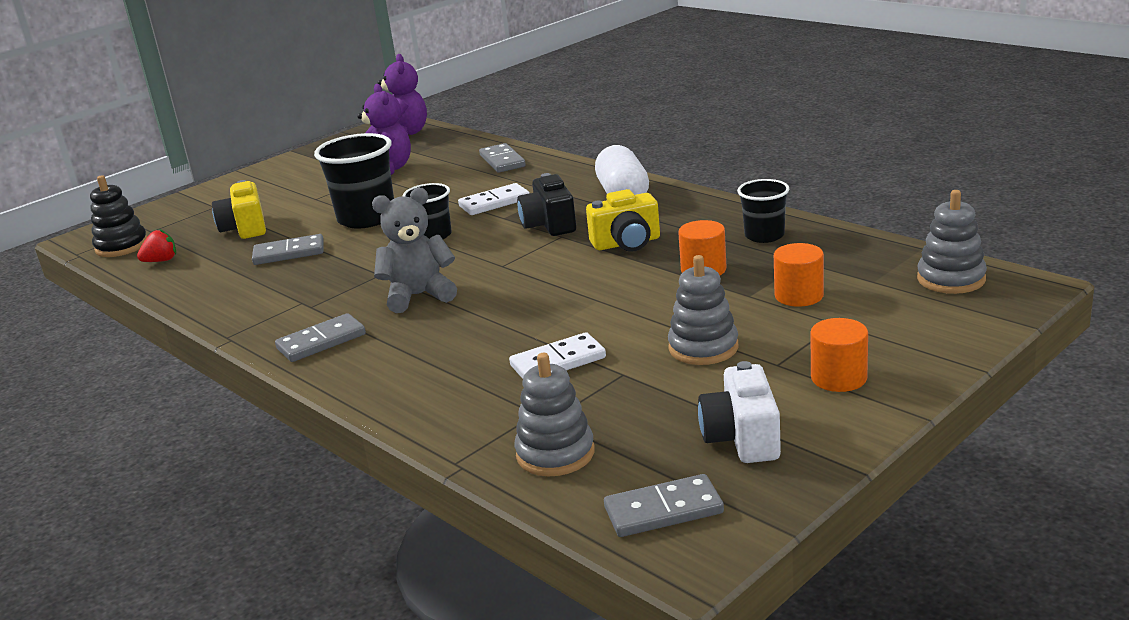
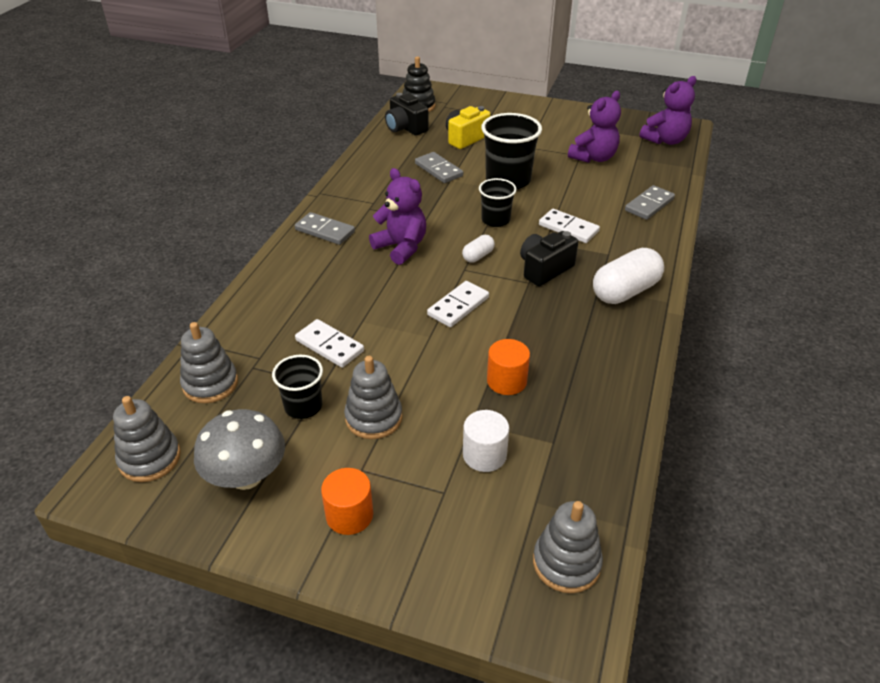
camera: 60 degrees right, 15 degrees up
red strawberry [137,229,176,262] -> black camera [385,93,429,136]
grey teddy bear [372,188,457,313] -> purple teddy bear [369,168,426,265]
yellow camera [586,189,660,252] -> none
grey domino [604,474,724,537] -> grey stacking toy [113,396,181,482]
white camera [698,361,781,463] -> grey mushroom [194,409,285,490]
black cup [737,179,789,243] -> black cup moved to [272,355,323,419]
orange cylinder [774,243,824,307] -> white cylinder [463,410,509,472]
none -> white domino [427,281,489,327]
none -> white capsule [462,235,495,262]

